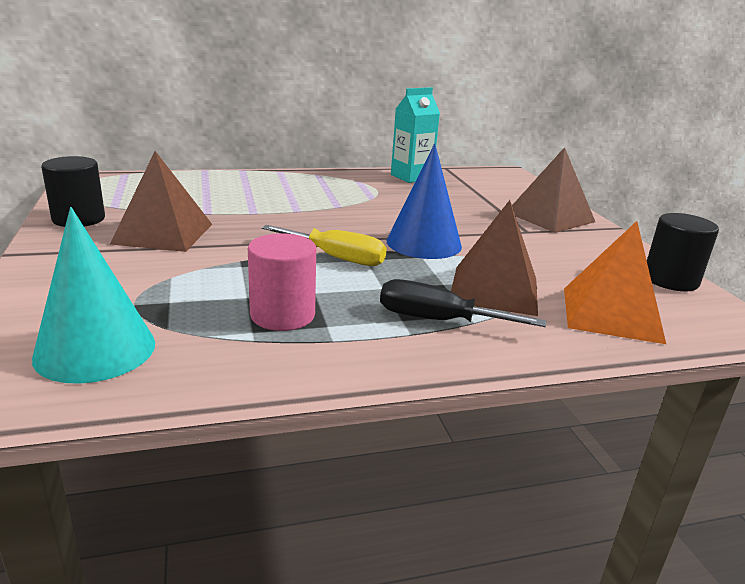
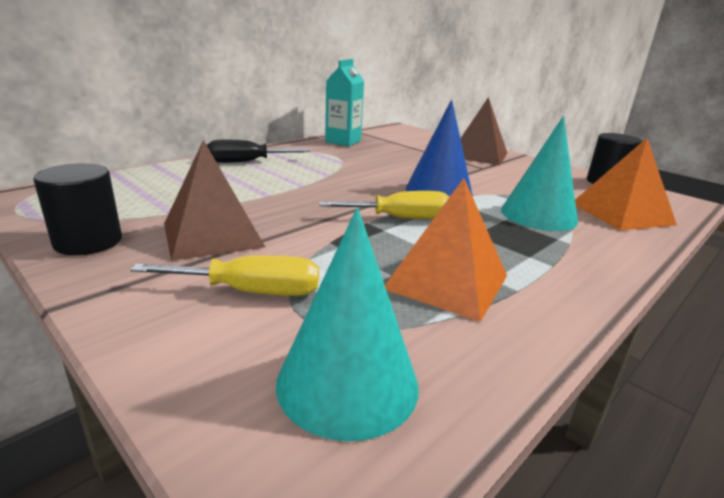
camera: 30 degrees left, 0 degrees up
pink cylinder [248,233,316,331] -> orange pyramid [385,178,507,322]
black screwdriver [380,279,546,327] -> black screwdriver moved to [207,139,310,163]
brown pyramid [451,200,538,316] -> turquoise cone [501,116,578,231]
none -> yellow screwdriver [130,255,319,296]

